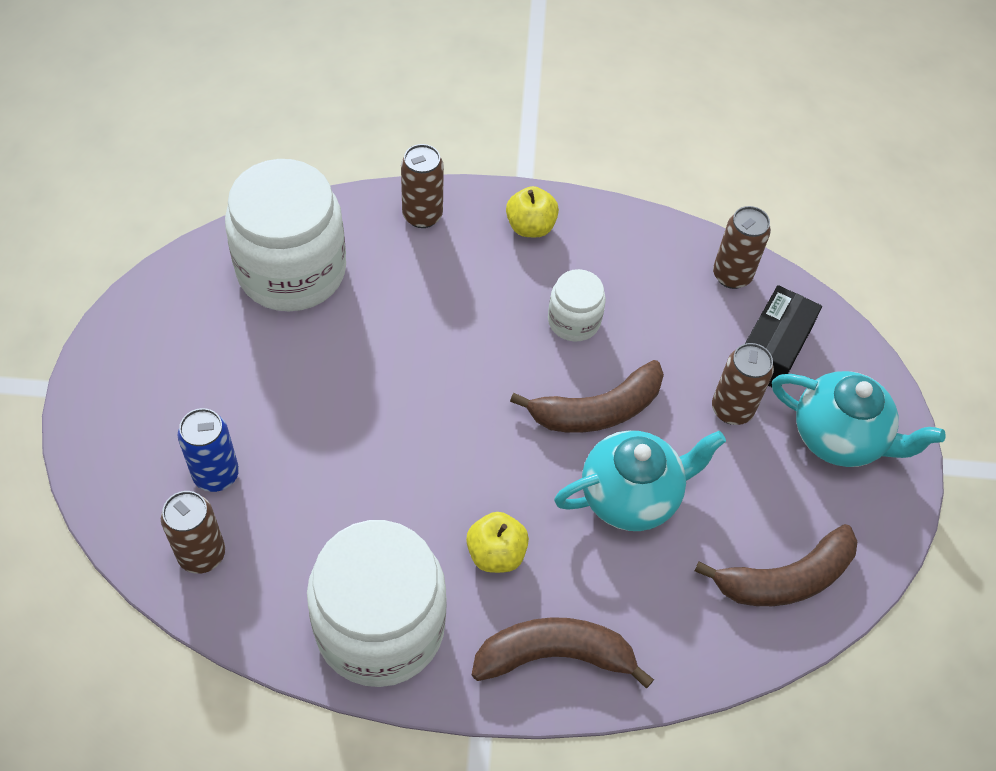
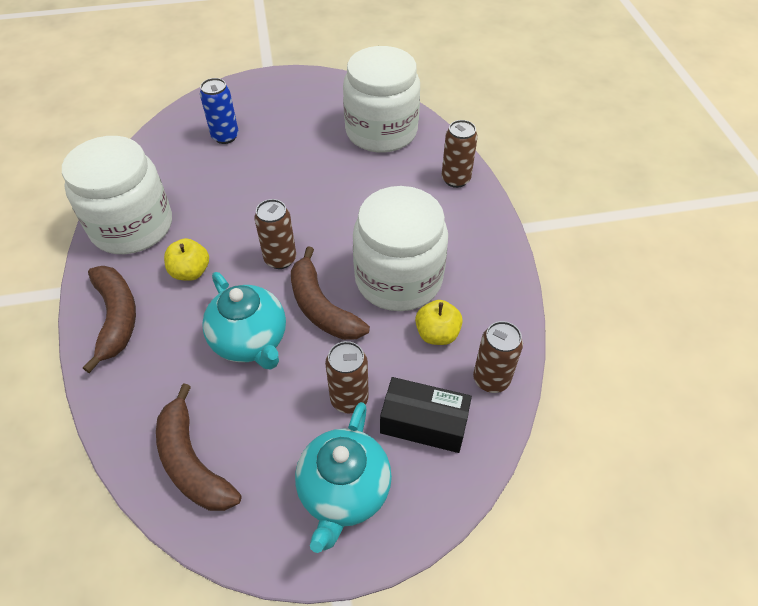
camera: 80 degrees right, 5 degrees down
brown can [161,491,225,574] -> brown can moved to [254,199,296,269]
yellow apple [506,186,559,237] -> yellow apple moved to [415,300,463,345]
white jar [548,269,606,341] -> white jar [353,186,448,311], size x2.06

